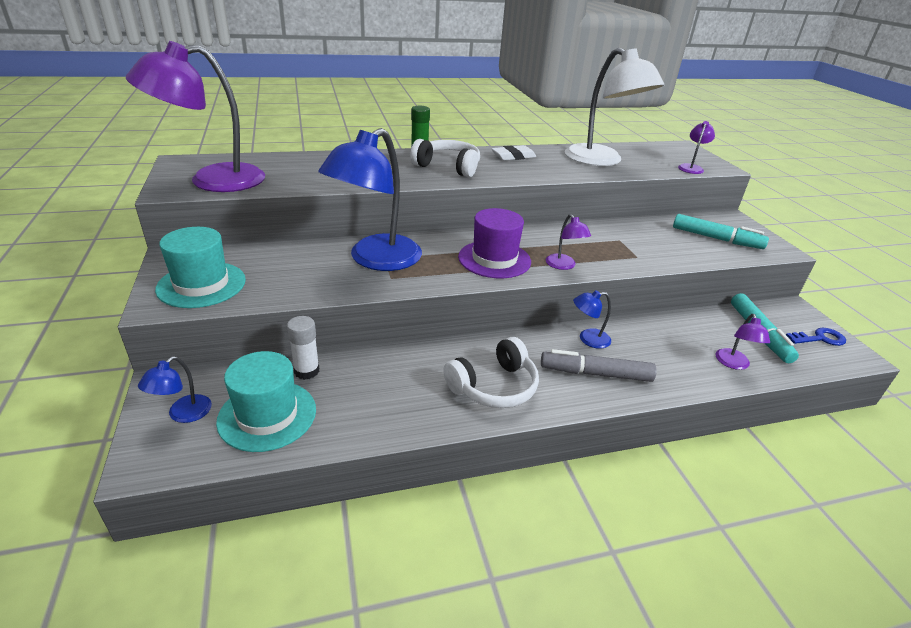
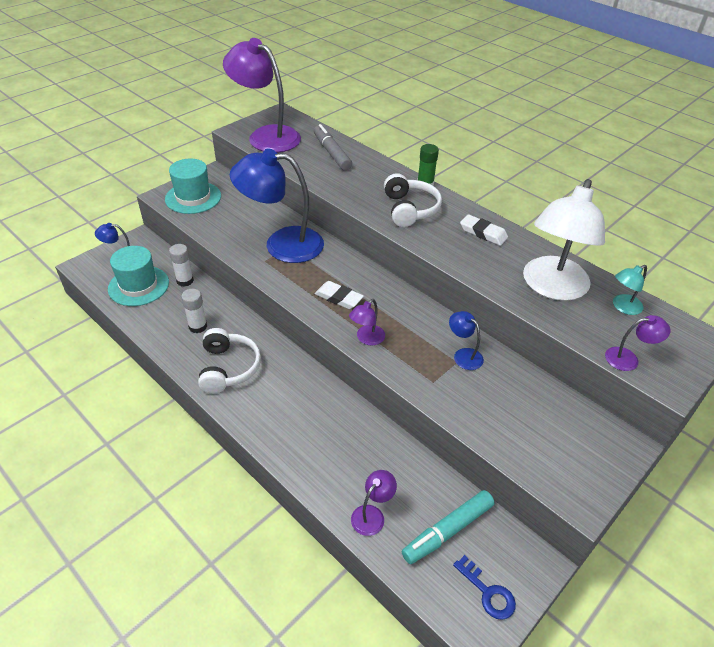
camera: 60 degrees right, 10 degrees up
white headphones [443,337,539,408] -> white headphones turned 120 degrees counterclockwise [198,328,261,393]
purple hat [458,208,531,278] -> white eraser [315,281,364,309]
grey marker [541,349,657,382] -> grey marker moved to [314,124,352,171]
blue lamp [573,290,611,349] -> blue lamp moved to [449,311,484,370]
turquoise marker [673,214,769,249] -> none
purple lamp [716,314,770,370] -> purple lamp turned 150 degrees clockwise [351,470,397,536]
none -> white glue stick [181,289,207,333]
none -> turquoise lamp [613,265,647,315]

